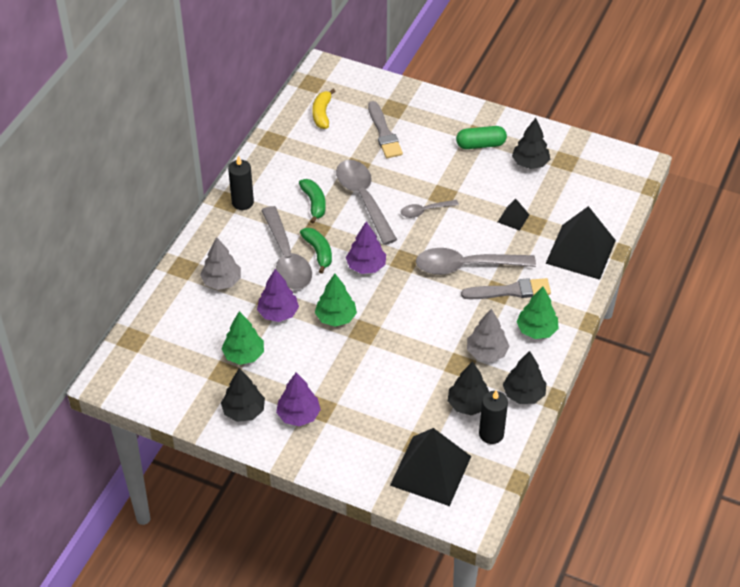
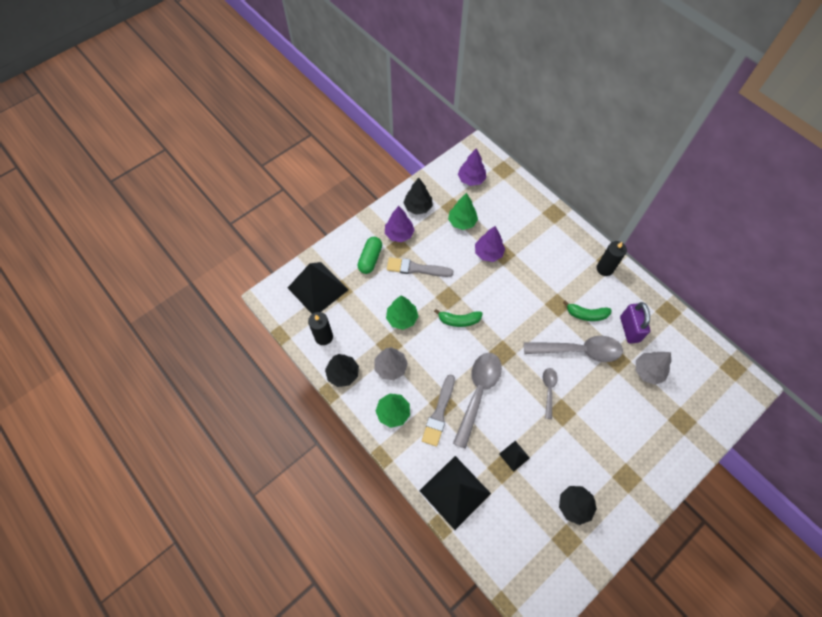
camera: 115 degrees right, 15 degrees up
grey tree [200,237,241,290] -> grey tree moved to [636,352,671,385]
grey spoon [261,206,312,290] -> none
green banana [300,228,332,274] -> green banana moved to [434,309,483,327]
yellow banana [312,89,336,129] -> none
green tree [315,274,357,327] -> green tree moved to [386,295,418,330]
purple tree [346,222,386,274] -> purple tree moved to [458,148,486,186]
grey brush [368,101,403,158] -> grey brush moved to [387,257,454,277]
black tree [448,361,489,415] -> none
green capsule [456,126,507,149] -> green capsule moved to [357,237,382,274]
none -> purple padlock [620,302,650,344]

